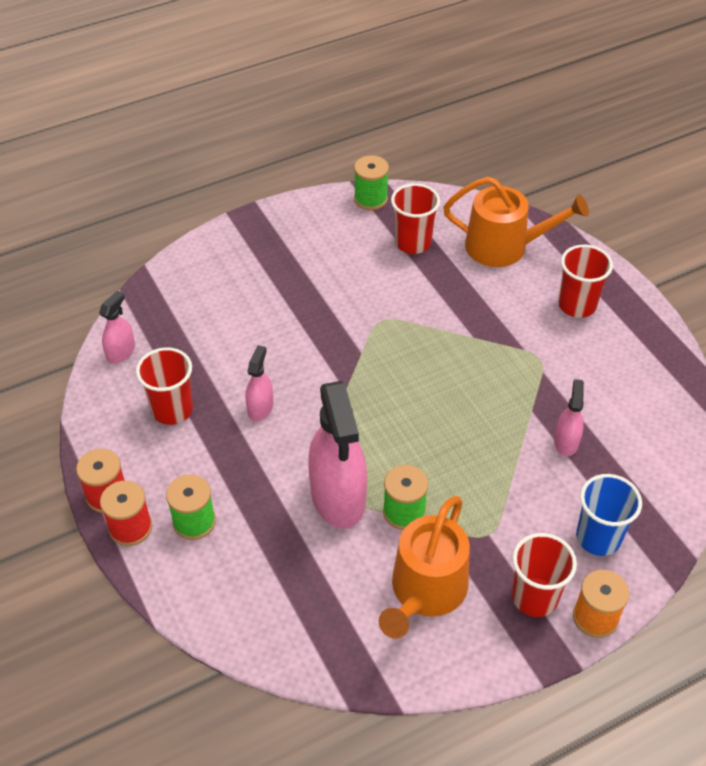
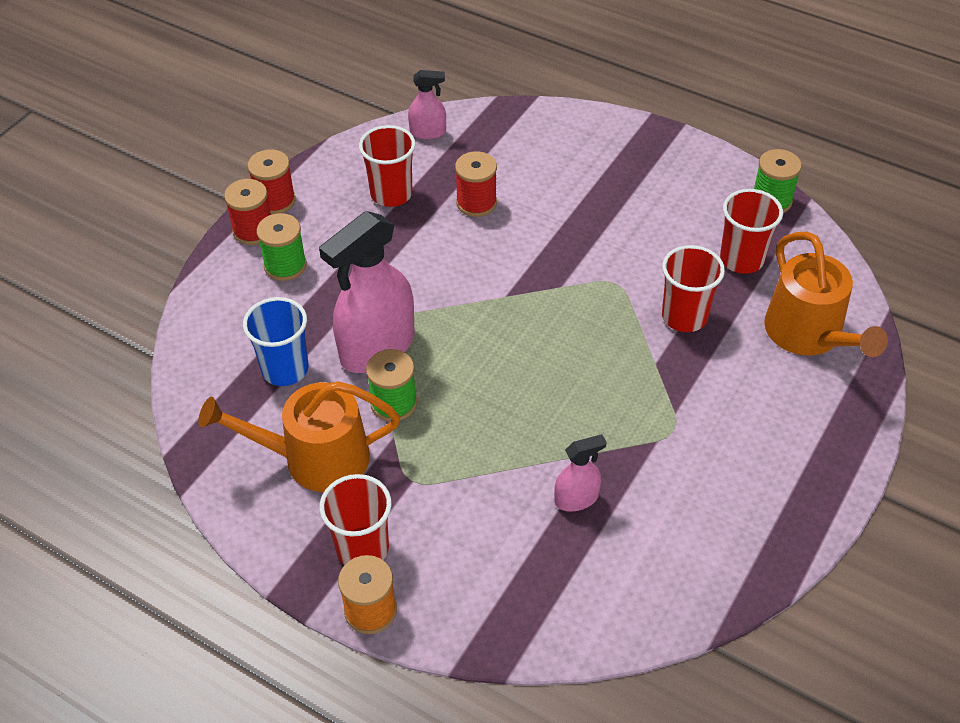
camera: 60 degrees right, 0 degrees up
pink spray bottle [245,345,273,421] -> none
red cup [558,245,613,318] -> red cup moved to [662,245,725,332]
blue cup [576,474,642,556] -> blue cup moved to [243,297,309,386]
none -> red spool [455,151,497,217]

